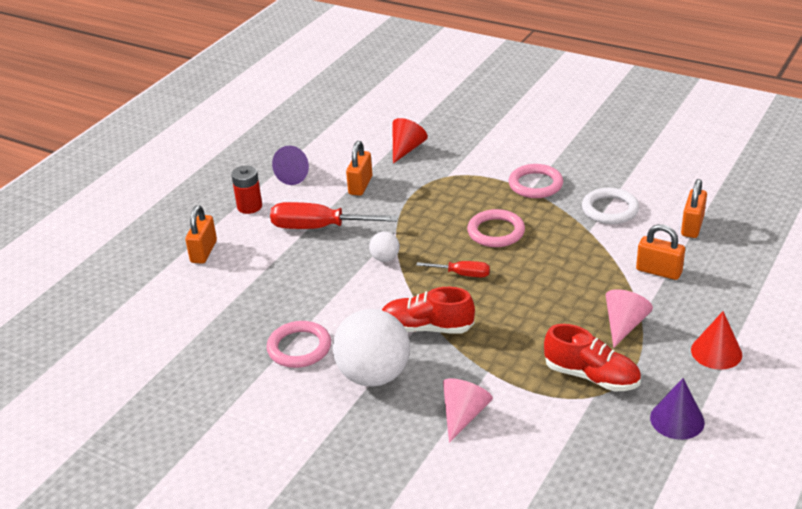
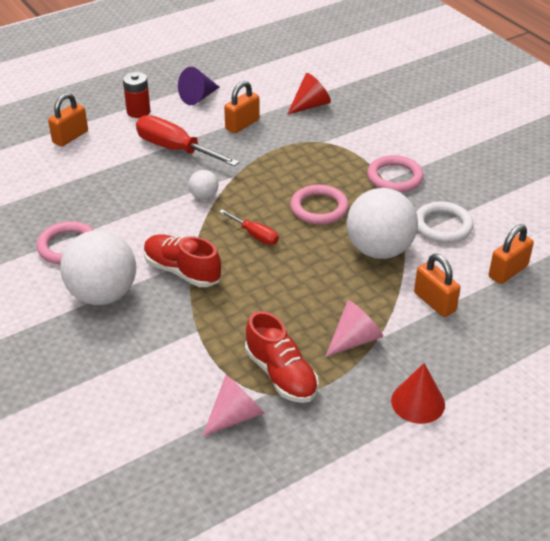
camera: 25 degrees right, 5 degrees up
pink cone [443,378,493,443] -> pink cone moved to [202,374,265,437]
purple cone [650,378,705,440] -> none
none -> white ball [347,188,418,259]

